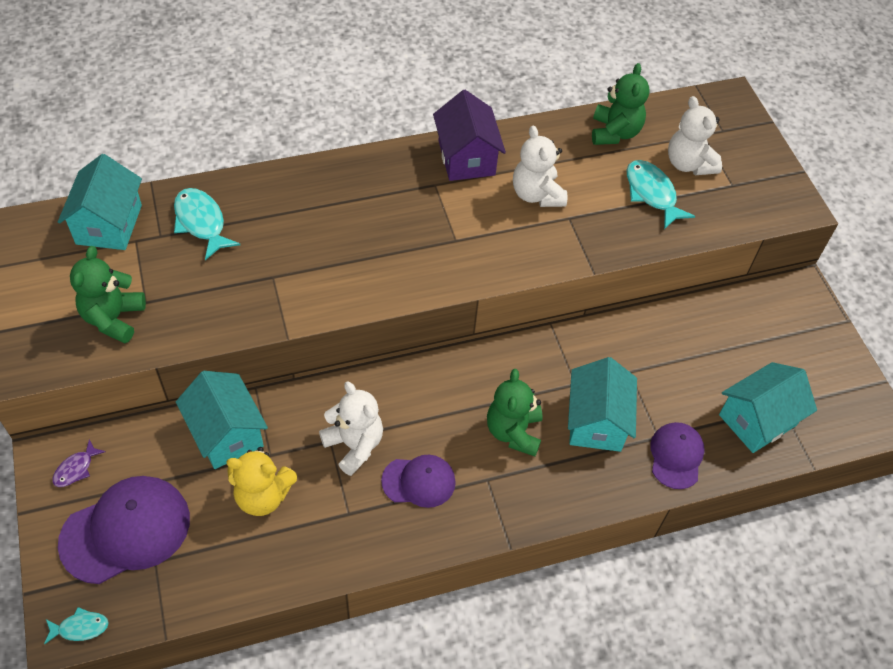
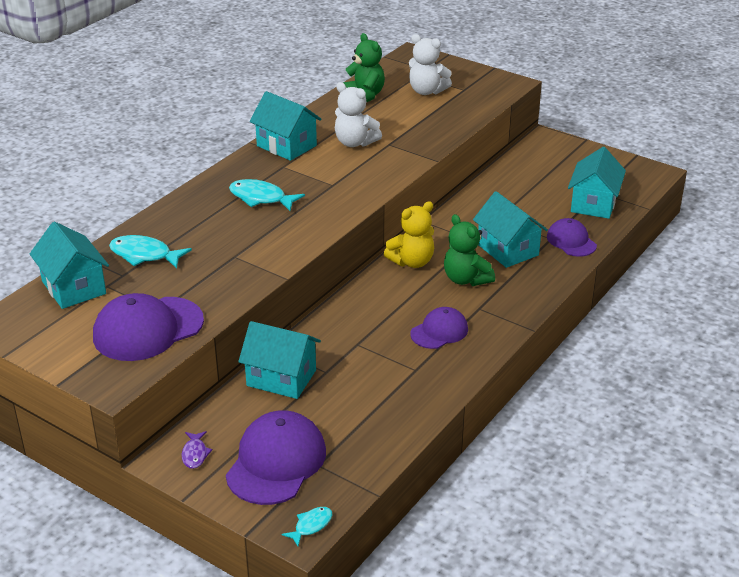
camera: 35 degrees left, 20 degrees down
green teddy bear [70,246,146,343] -> purple cap [93,293,204,361]
yellow teddy bear [226,447,297,516] -> yellow teddy bear moved to [384,201,434,268]
white teddy bear [319,381,383,476] -> none
purple house [433,90,506,181] -> turquoise house [250,91,322,161]
turquoise fish [627,160,695,229] -> turquoise fish moved to [229,179,305,211]

